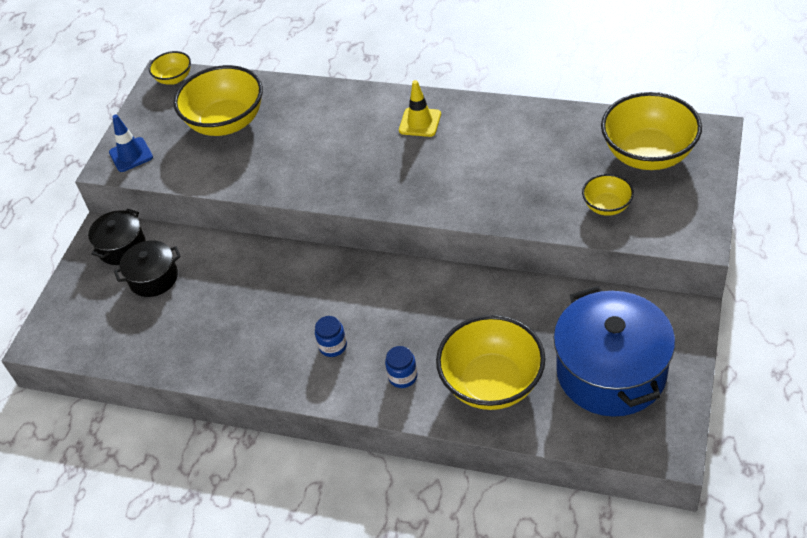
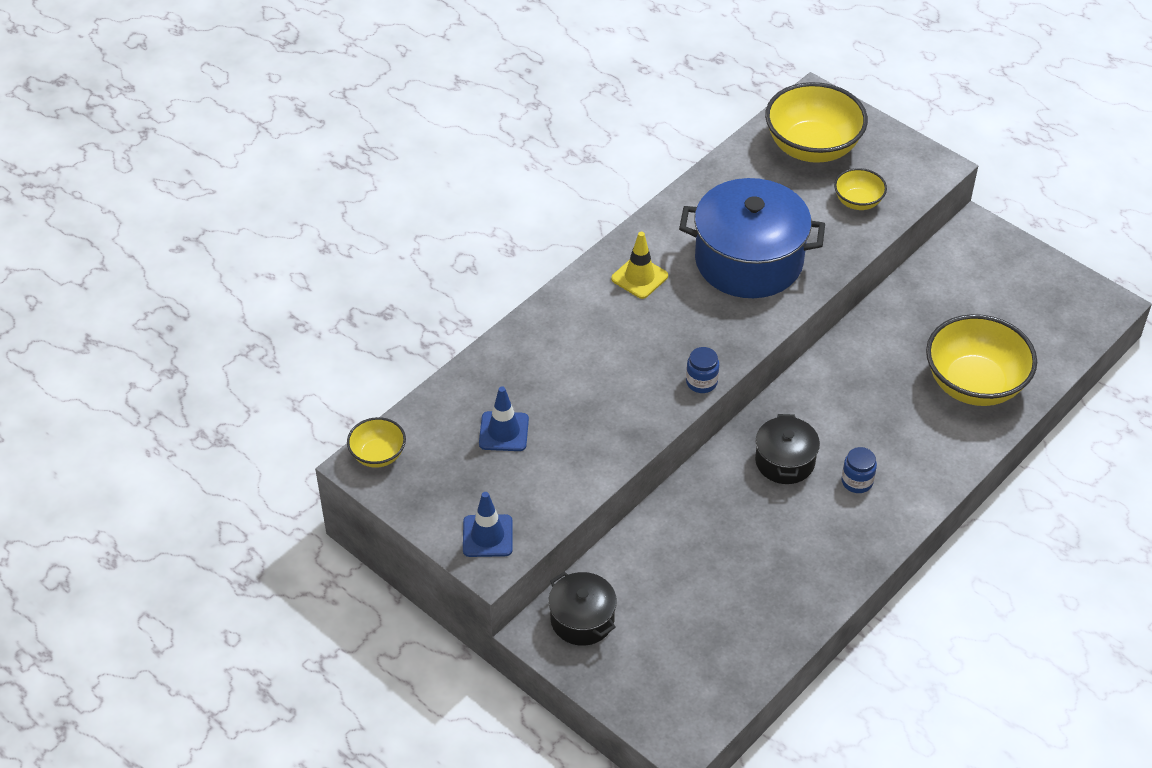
camera: 70 degrees left, 0 degrees up
black pot [114,240,181,297] -> black pot moved to [755,414,820,484]
yellow bowl [173,65,263,136] -> blue traffic cone [479,387,529,451]
blue jar [385,346,417,388] -> blue jar moved to [686,347,719,393]
blue pot [553,286,675,417] -> blue pot moved to [679,178,825,298]

